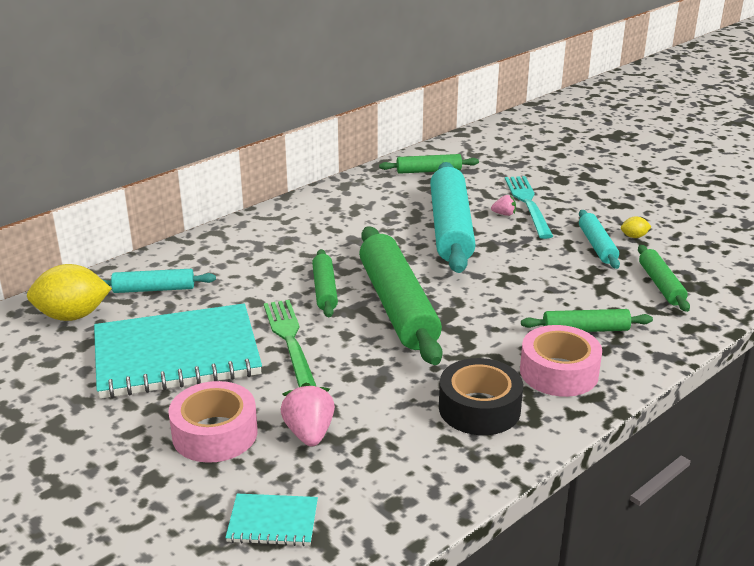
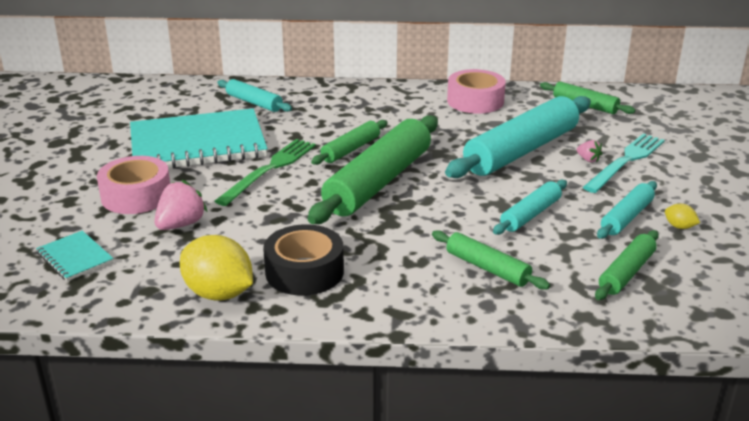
camera: 45 degrees right, 0 degrees up
yellow lemon [27,264,112,321] -> yellow lemon moved to [180,235,253,301]
turquoise notebook [94,304,262,399] -> turquoise notebook turned 45 degrees counterclockwise [130,108,267,168]
pink tape [520,325,602,397] -> pink tape moved to [447,69,506,114]
none -> turquoise rolling pin [493,180,567,235]

